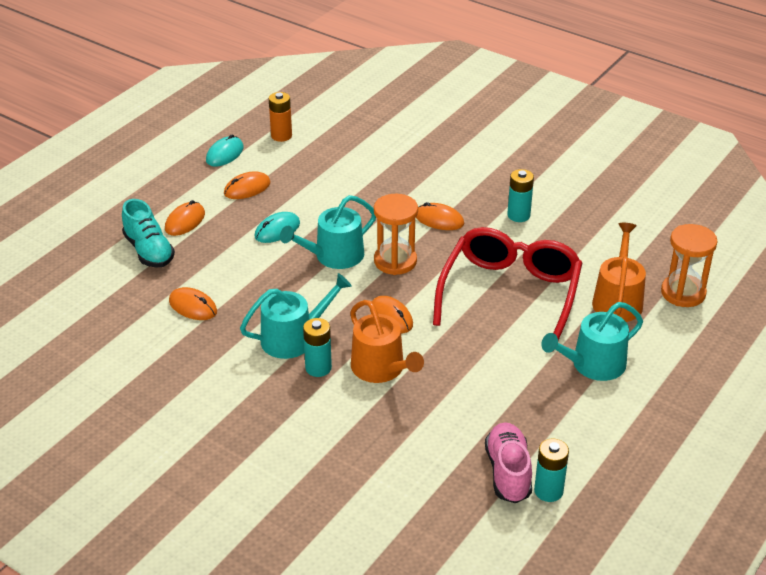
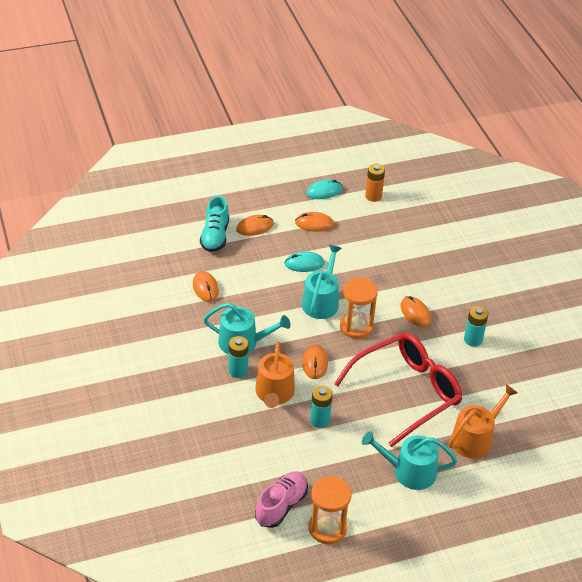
camera: 35 degrees right, 5 degrees up
turquoise watering can [280,195,376,269] -> turquoise watering can turned 105 degrees clockwise [302,245,342,319]
turquoise battery [534,439,569,502] -> turquoise battery moved to [310,385,333,428]
orange hourglass [661,224,718,307] -> orange hourglass moved to [309,476,352,544]

